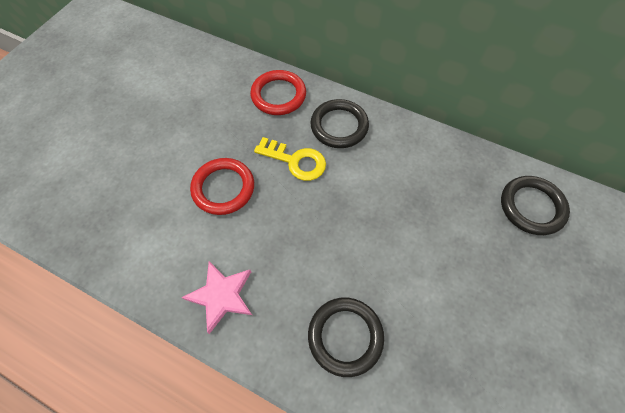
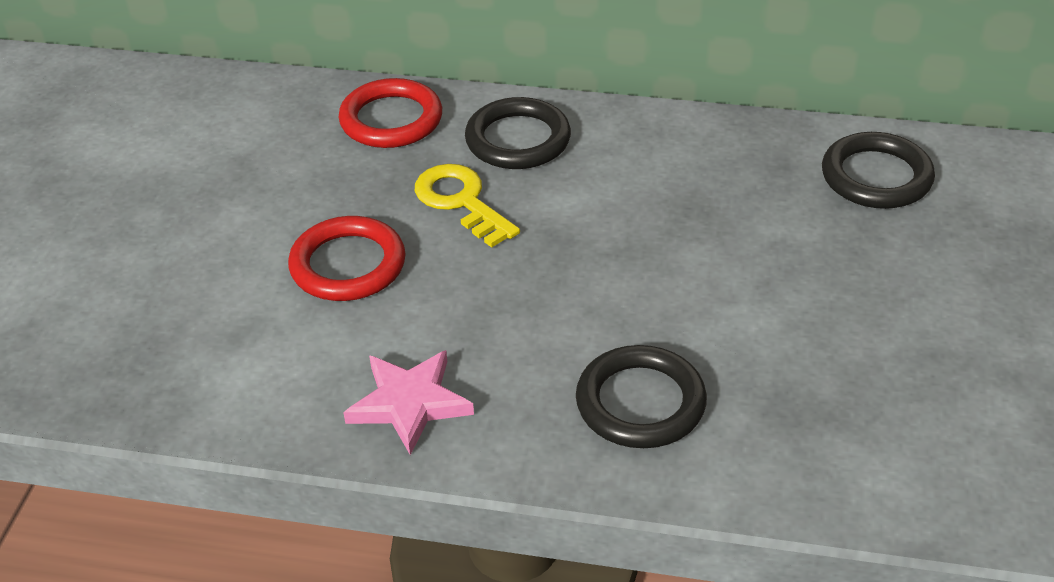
camera: 15 degrees left, 20 degrees down
yellow key [254,137,326,181] -> yellow key turned 135 degrees counterclockwise [415,164,520,248]

